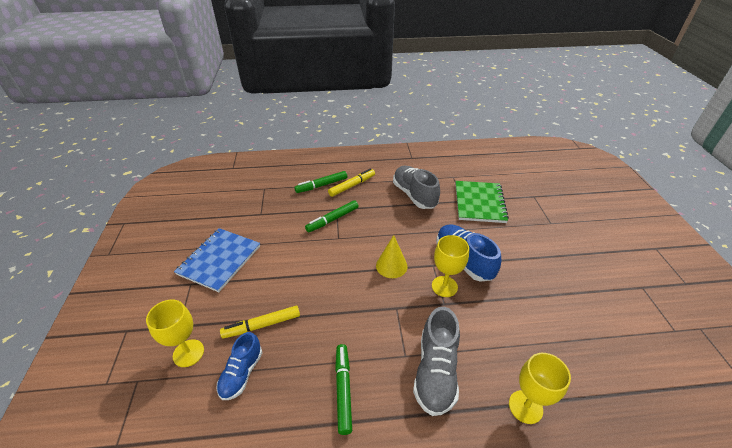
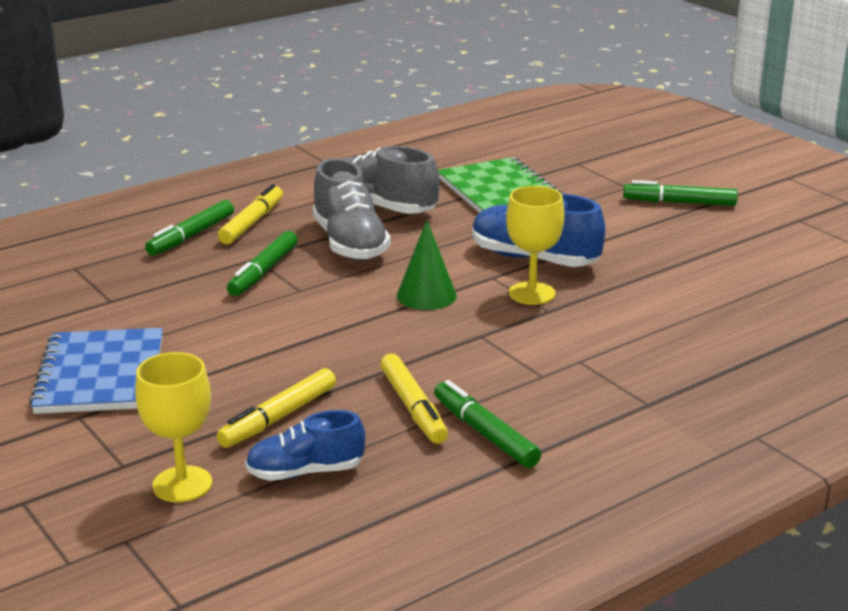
camera: 30 degrees left, 15 degrees down
blue shoe [216,332,262,400] -> blue shoe turned 90 degrees clockwise [245,410,365,481]
yellow cone [376,235,407,278] -> green cone [397,220,457,310]
grey shoe [413,307,460,416] -> grey shoe moved to [312,158,391,260]
yellow goblet [509,353,571,424] -> none
none -> yellow marker [380,354,448,444]
none -> green marker [623,180,738,206]

